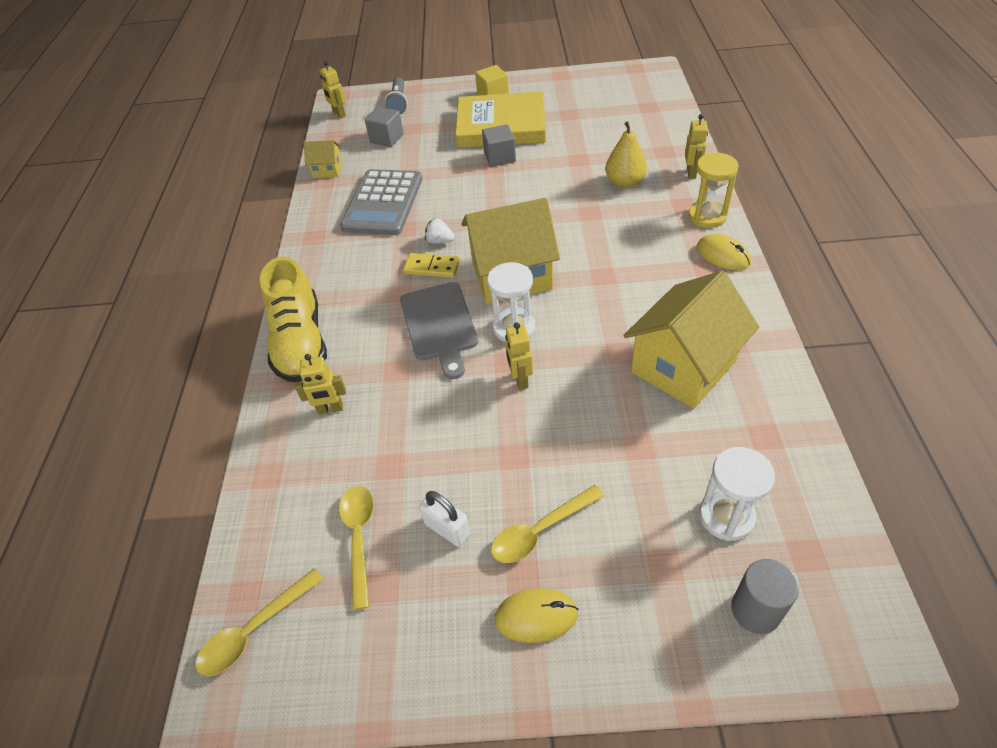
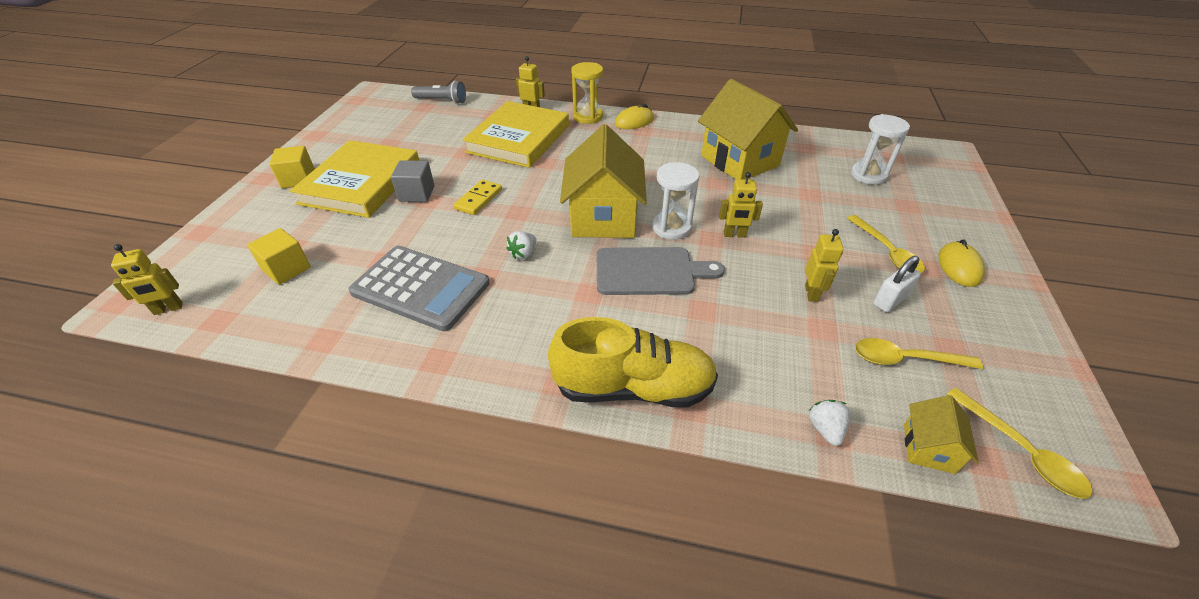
camera: 80 degrees left, 5 degrees down
yellow robot [295,354,346,415] -> yellow robot moved to [805,229,843,302]
yellow house [304,140,342,178] -> yellow house moved to [904,395,979,474]
grey cube [365,107,404,147] -> yellow cube [247,228,311,285]
grey flashlight [385,77,408,114] -> grey flashlight moved to [411,81,466,104]
yellow domino [403,253,460,278] -> yellow domino moved to [453,180,502,215]
yellow pear [605,121,647,188] -> yellow book [462,101,569,168]
grey cylinder [731,559,799,634] -> none
none -> white strawberry [808,400,850,446]

